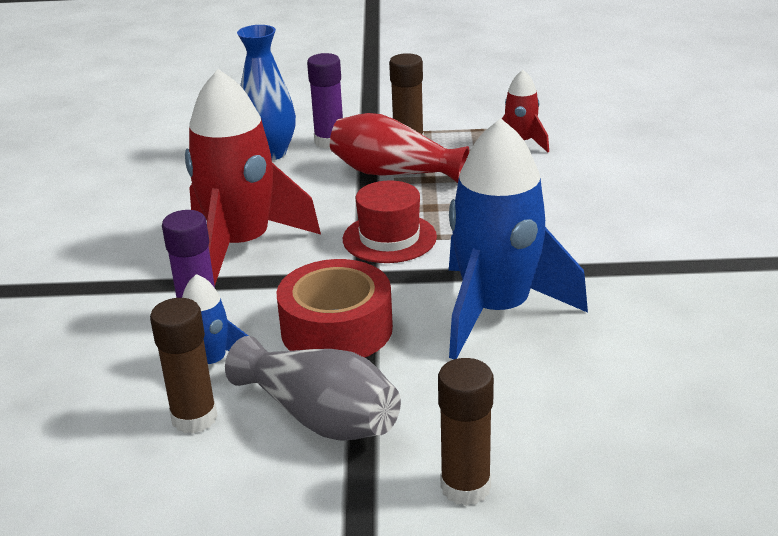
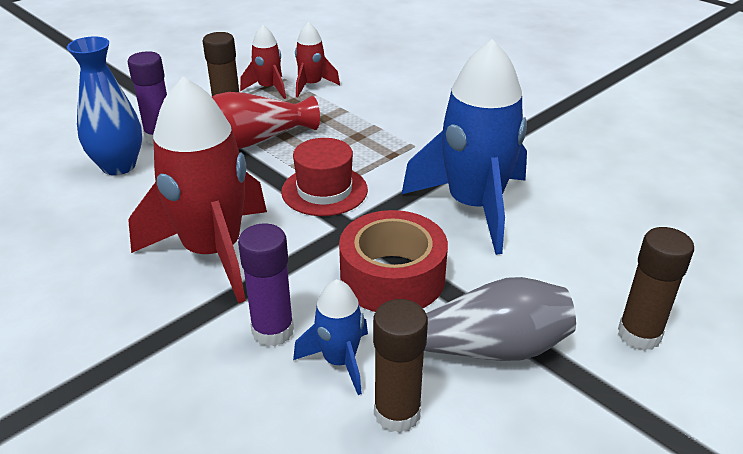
camera: 45 degrees left, 5 degrees up
none -> red rocket [240,25,286,99]

